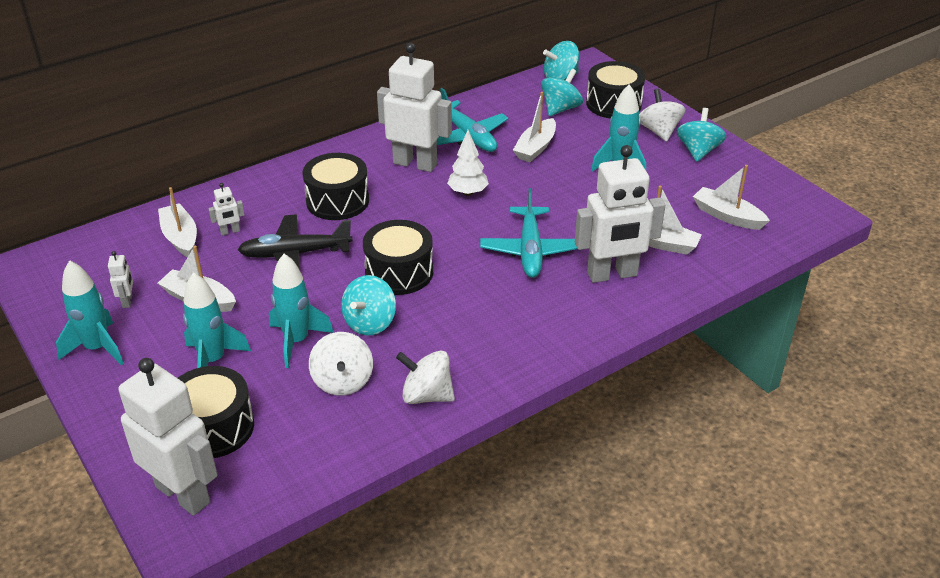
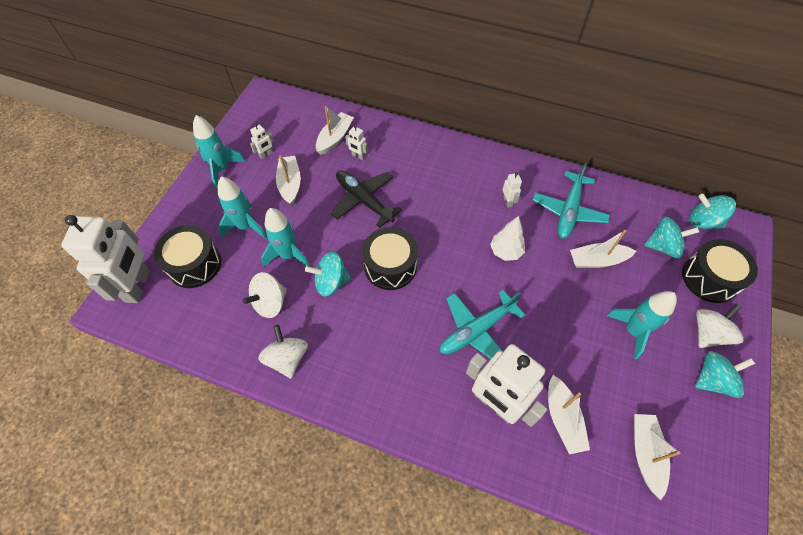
camera: 55 degrees right, 20 degrees up
black drum [302,153,369,220] -> none
white robot [377,43,452,172] -> white robot [503,172,522,208], size x0.41

